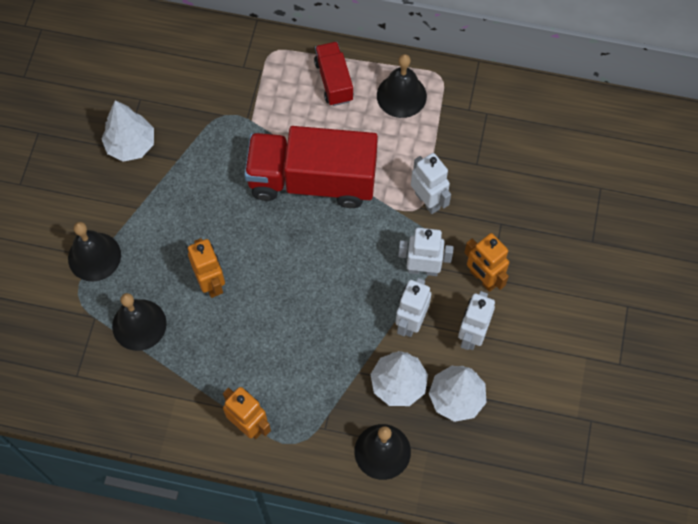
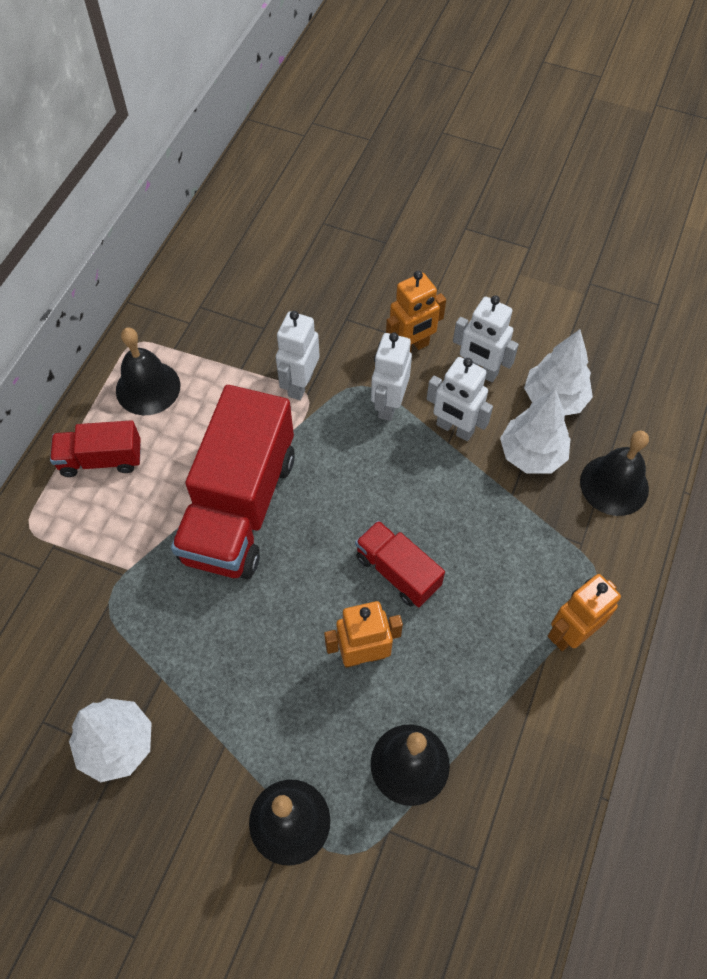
camera: 80 degrees left, 5 degrees down
white robot [411,153,451,214] -> white robot turned 45 degrees counterclockwise [276,311,320,400]
none -> red truck [355,520,445,607]

